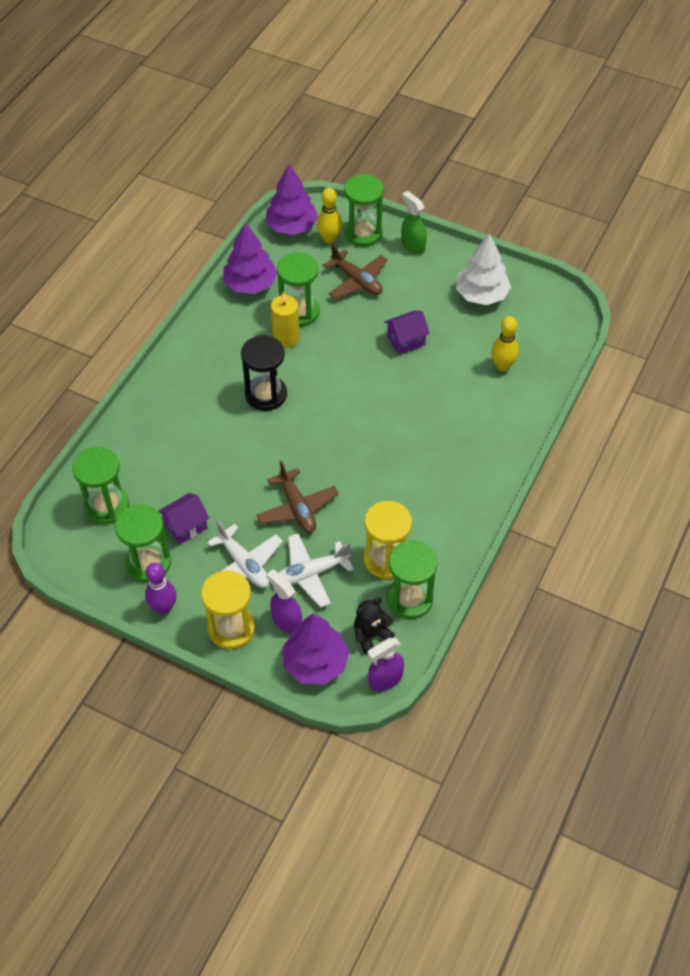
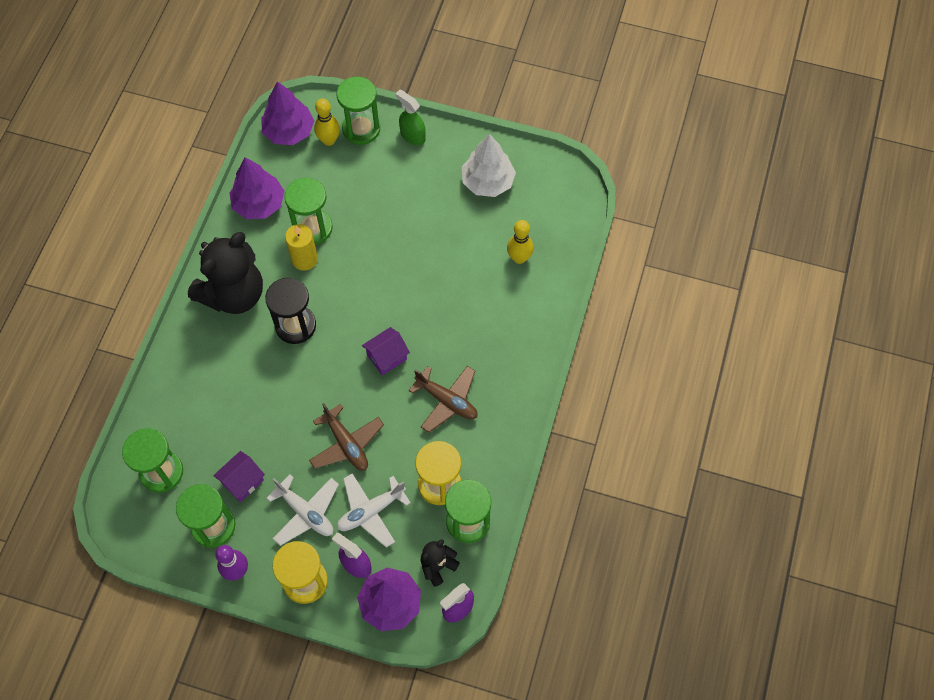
camera: 10 degrees left, 10 degrees up
brown plane [323,244,388,299] -> brown plane moved to [409,366,477,433]
purple house [384,311,430,355] -> purple house moved to [362,327,410,375]
none -> black teddy bear [188,232,263,314]

